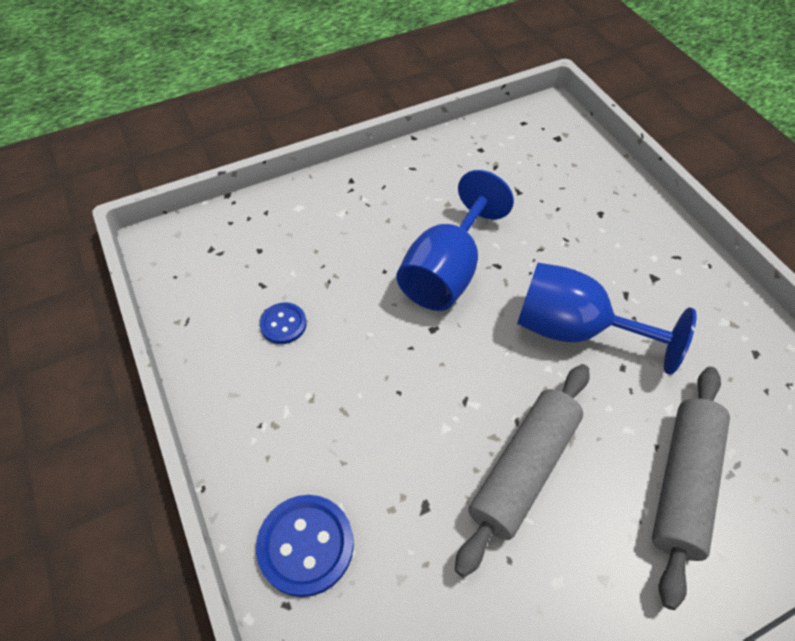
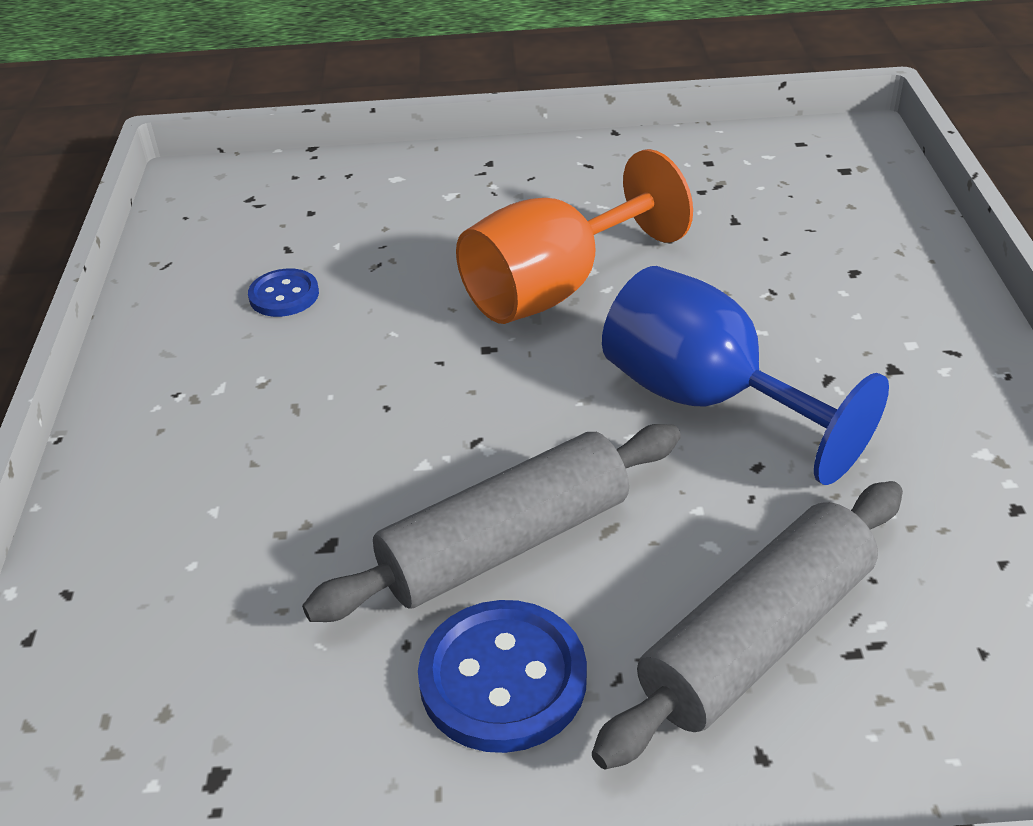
camera: 25 degrees right, 15 degrees down
blue button [256,495,354,597] -> blue button moved to [418,600,587,753]
blue goblet [396,170,514,311] -> orange goblet [456,149,693,324]

